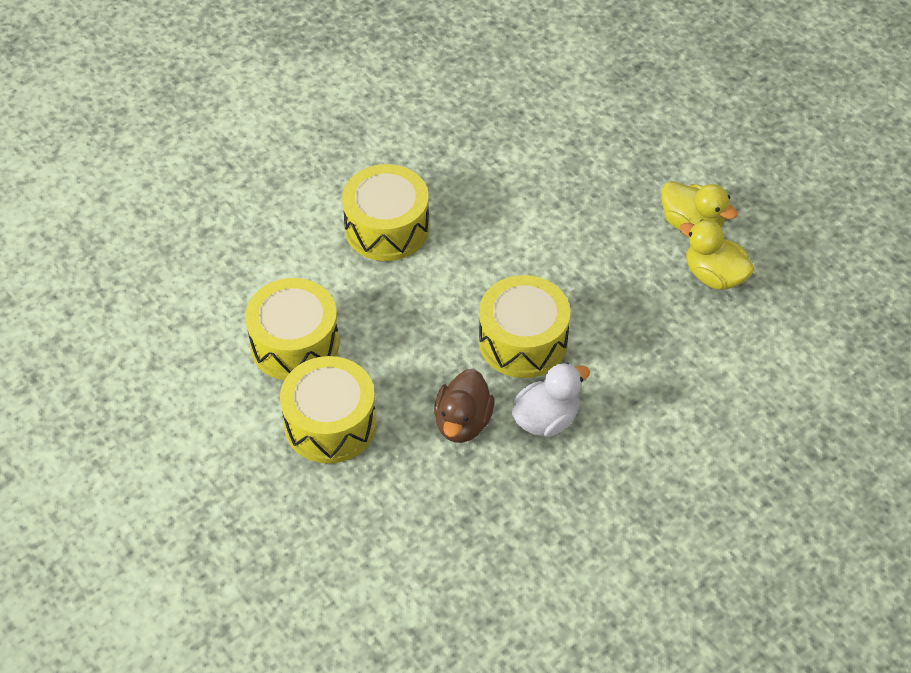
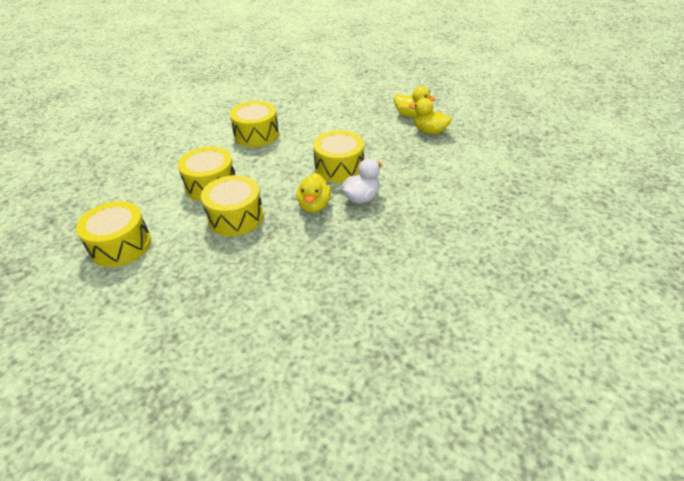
camera: 10 degrees left, 10 degrees down
brown duck [434,369,495,443] -> yellow duck [296,173,331,213]
none -> yellow drum [76,201,151,267]

